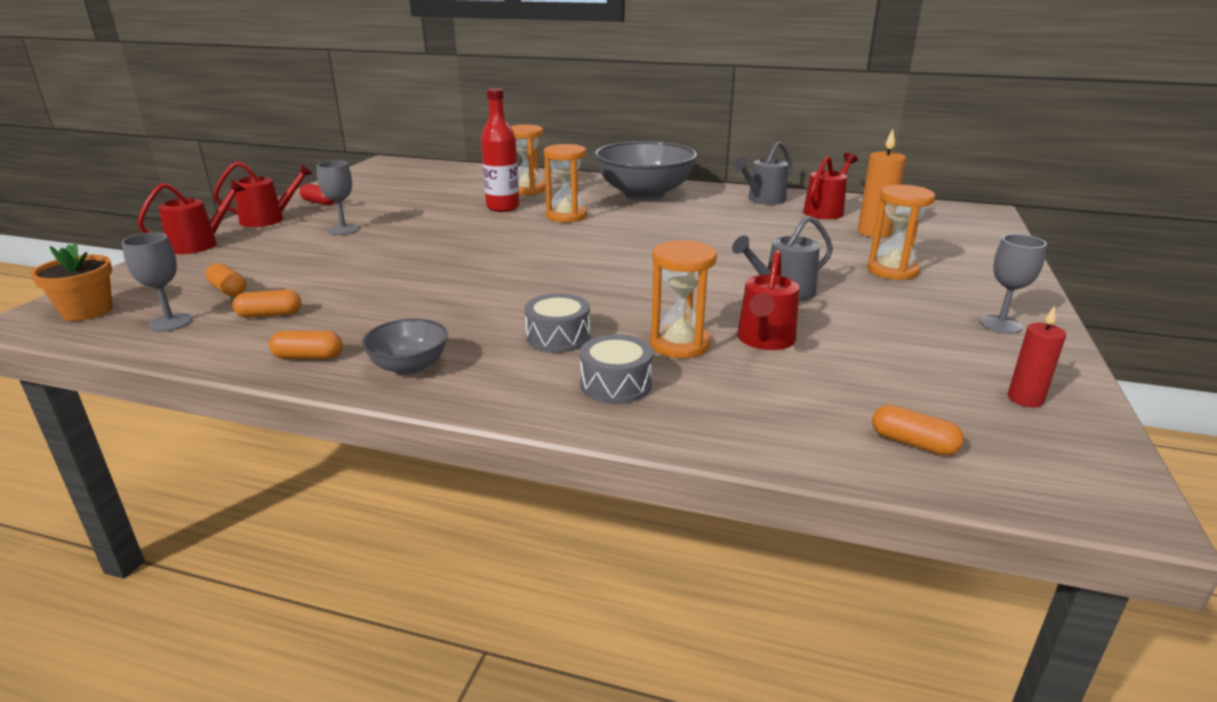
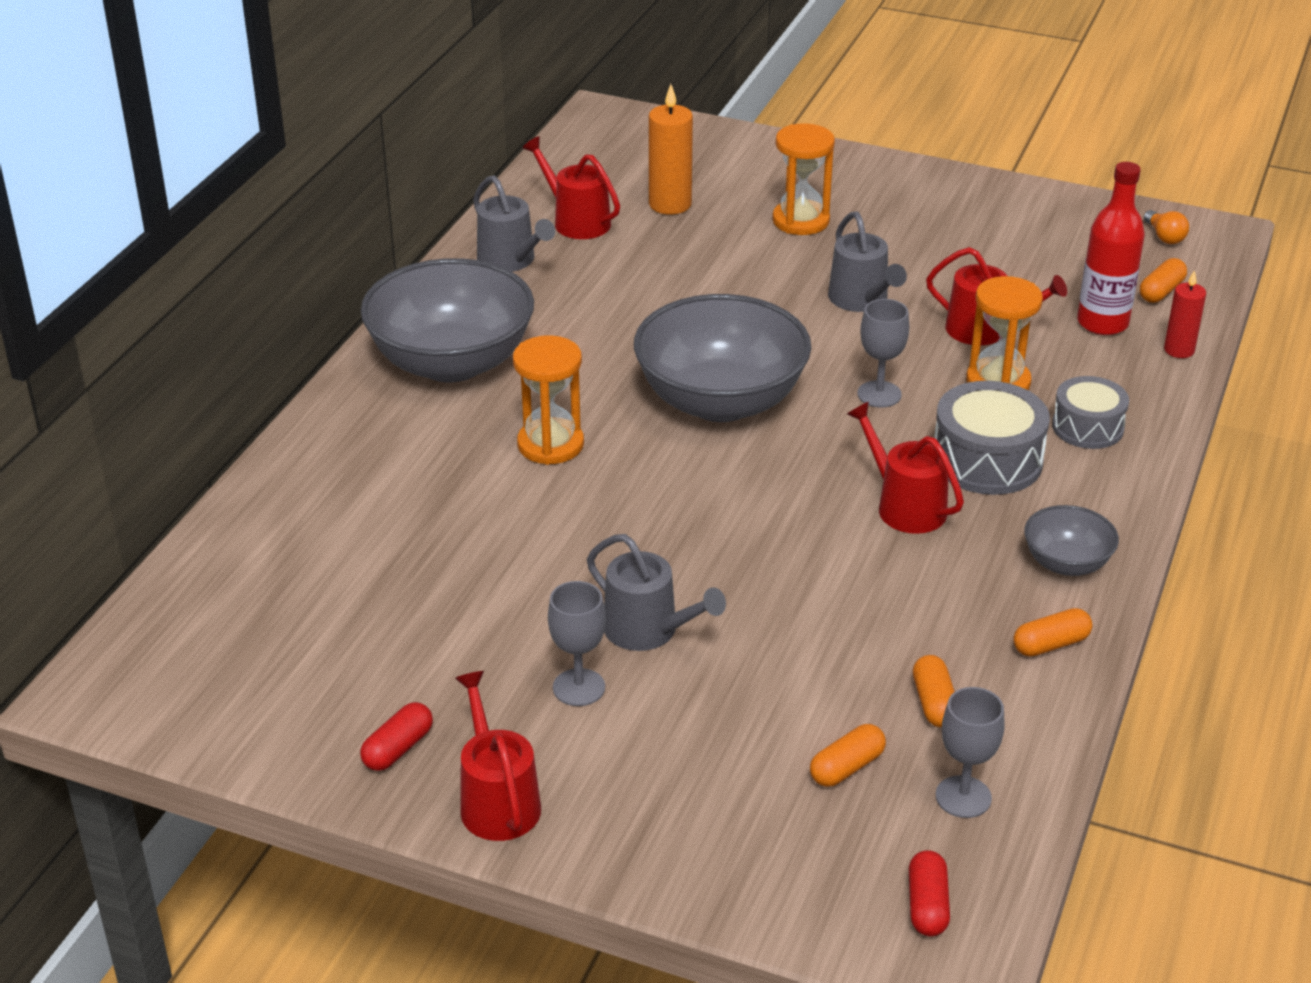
camera: 85 degrees left, 10 degrees up
orange flower pot [31,242,112,321] -> red capsule [909,850,950,936]
red watering can [137,179,245,254] -> red watering can moved to [847,402,964,534]
orange capsule [269,331,343,359] -> orange capsule turned 60 degrees clockwise [1013,608,1093,657]
red bottle [481,88,519,212] -> red bottle moved to [1077,162,1145,335]
orange hourglass [511,125,545,195] -> none
grey drum [525,293,590,353] -> grey drum [934,381,1050,495], size x1.52
grey goblet [980,234,1047,334] -> grey goblet moved to [857,299,909,407]
red candle [1008,306,1066,408] -> red candle moved to [1164,270,1206,358]
none -> grey watering can [587,534,726,651]
none -> grey bowl [634,294,811,422]
none -> orange light bulb [1144,210,1189,244]

